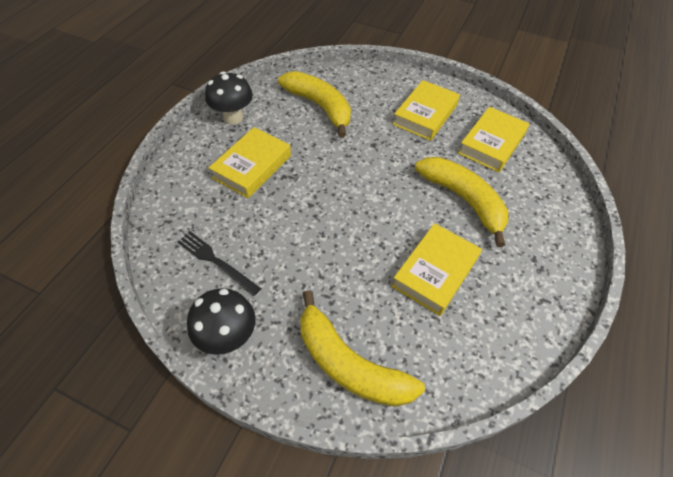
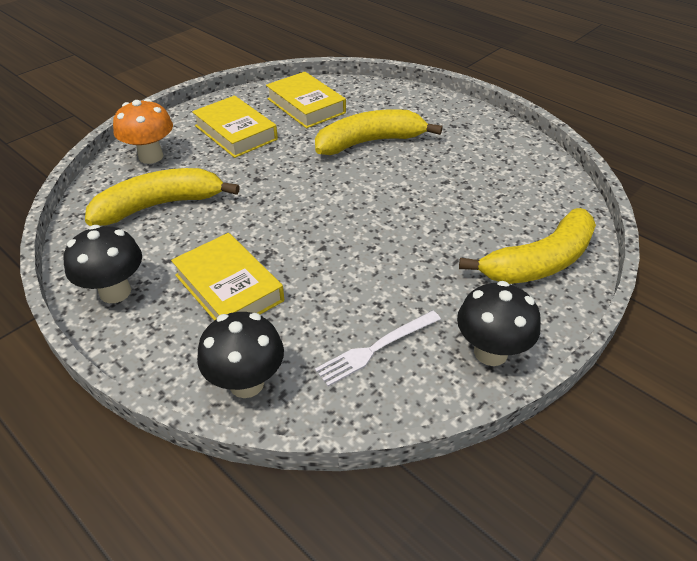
camera: 70 degrees left, 10 degrees down
black fork [178,231,261,296] -> white fork [315,311,441,386]
yellow book [392,223,482,316] -> none
none -> orange mushroom [113,99,173,164]
none -> black mushroom [197,312,284,398]

